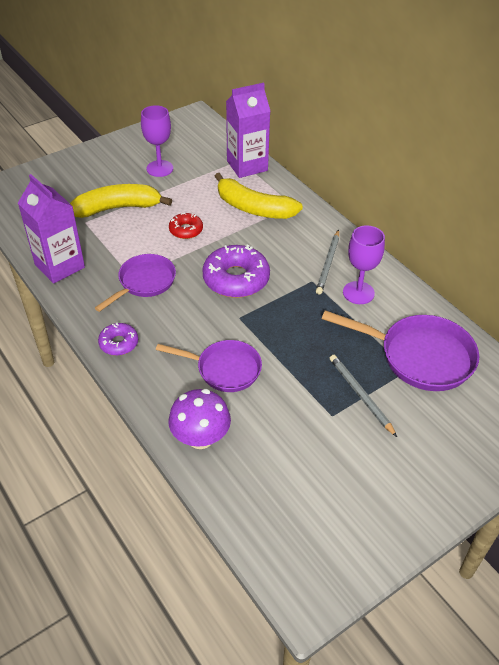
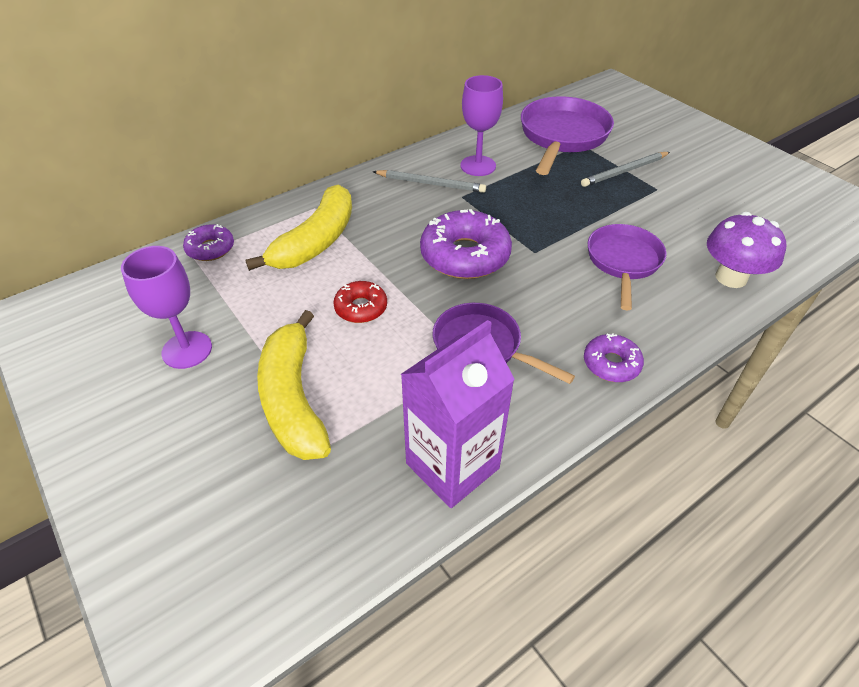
camera: 90 degrees left, 0 degrees up
purple carton [226,83,270,178] -> purple donut [183,224,234,261]

